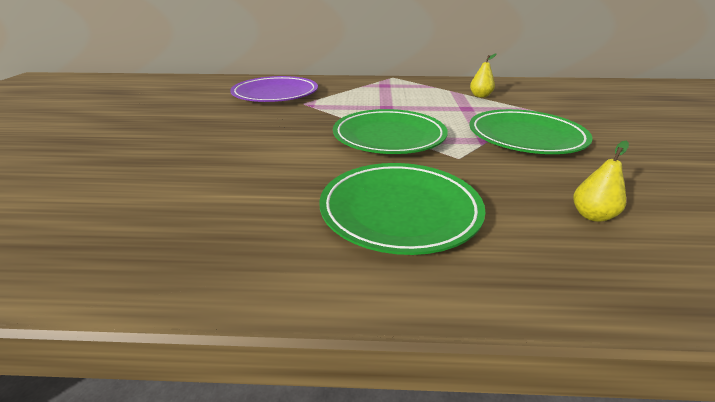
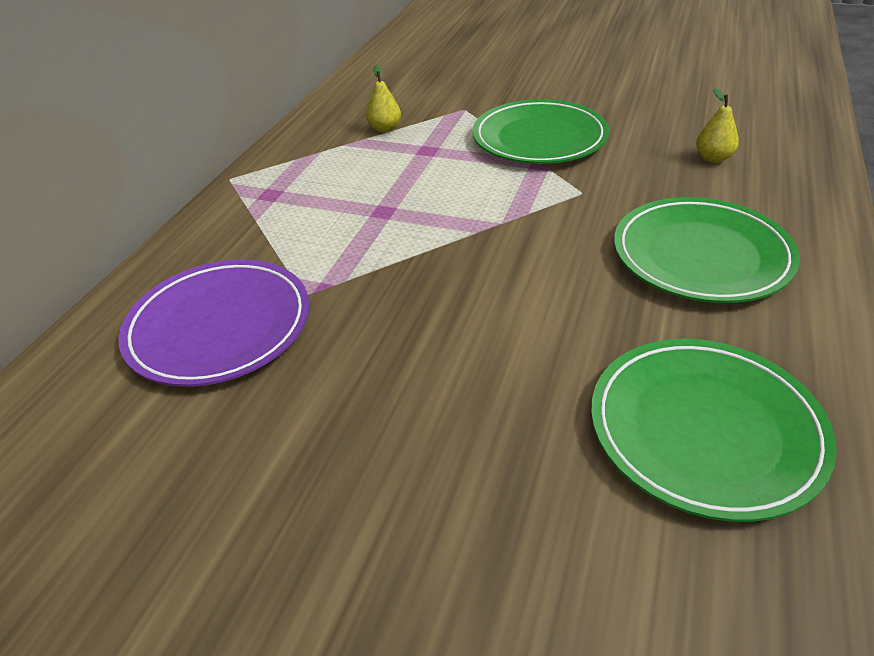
camera: 70 degrees left, 10 degrees up
green plate [333,109,448,154] -> green plate moved to [591,339,837,522]

